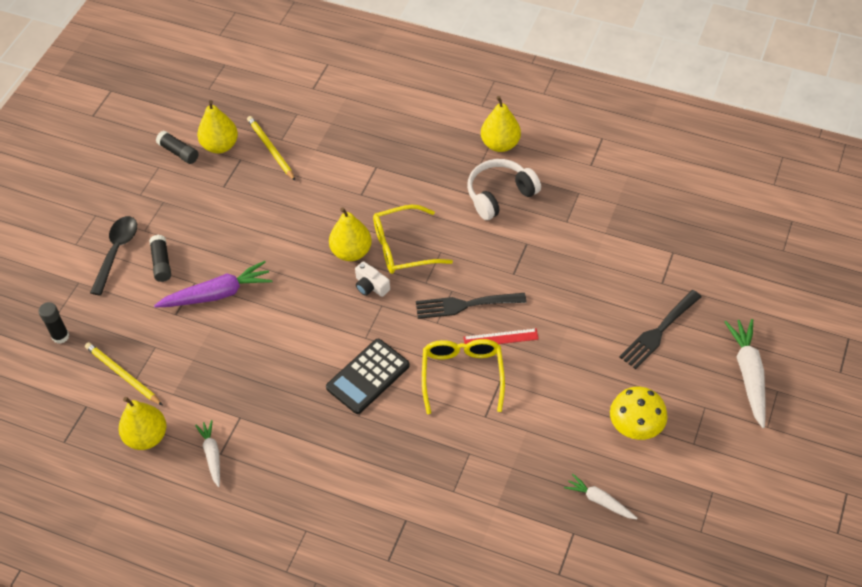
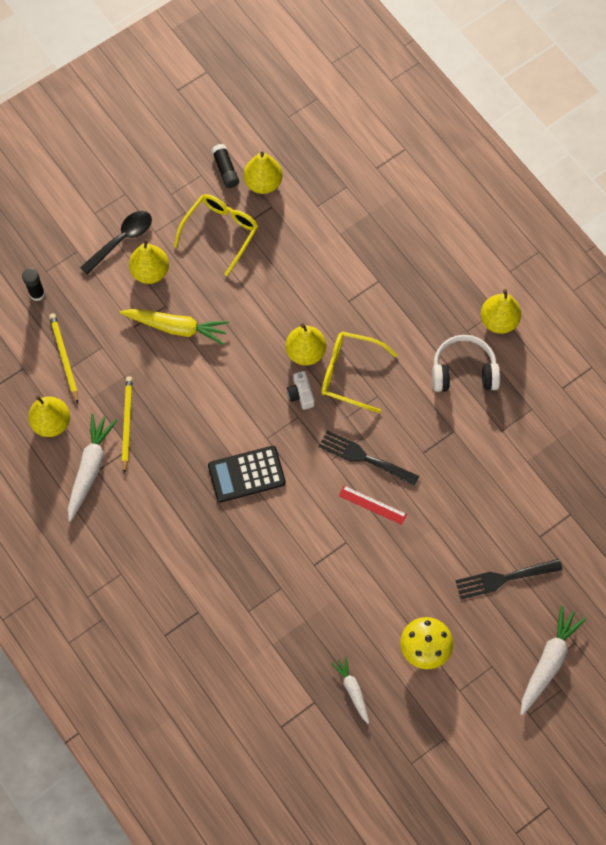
camera: 30 degrees right, 15 degrees up
black glue stick [149,235,171,282] -> yellow pear [129,239,169,284]
purple carrot [154,261,273,308] -> yellow carrot [120,309,229,345]
white carrot [195,420,220,487] -> white carrot [68,414,117,522], size x1.70
yellow pencil [247,116,295,181] -> yellow pencil moved to [122,376,133,474]
yellow glasses [422,339,505,414] -> yellow glasses moved to [174,194,258,276]

